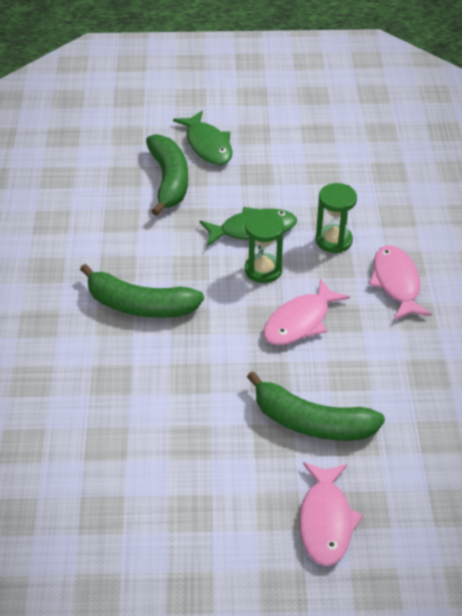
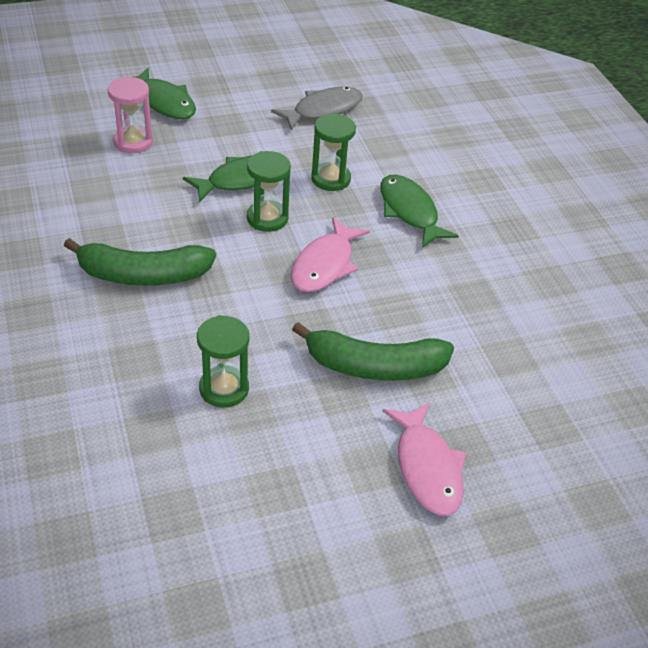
camera: 20 degrees left, 0 degrees up
green banana [146,134,188,216] -> pink hourglass [108,77,153,153]
pink fish [369,245,432,320] -> green fish [380,175,458,248]
none -> green hourglass [197,315,249,408]
none -> grey fish [271,87,363,130]

